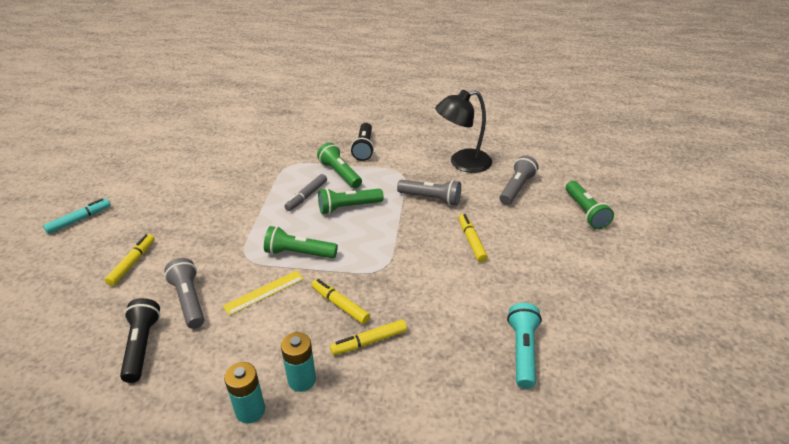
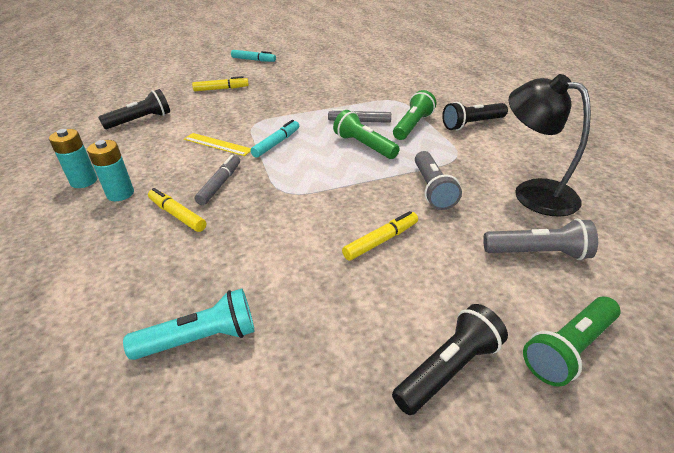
camera: 65 degrees right, 0 degrees up
grey flashlight [164,258,204,329] -> none
green flashlight [264,226,338,258] -> turquoise marker [251,120,299,158]
yellow marker [312,279,370,324] -> grey marker [195,155,240,205]
none -> black flashlight [392,304,508,415]

